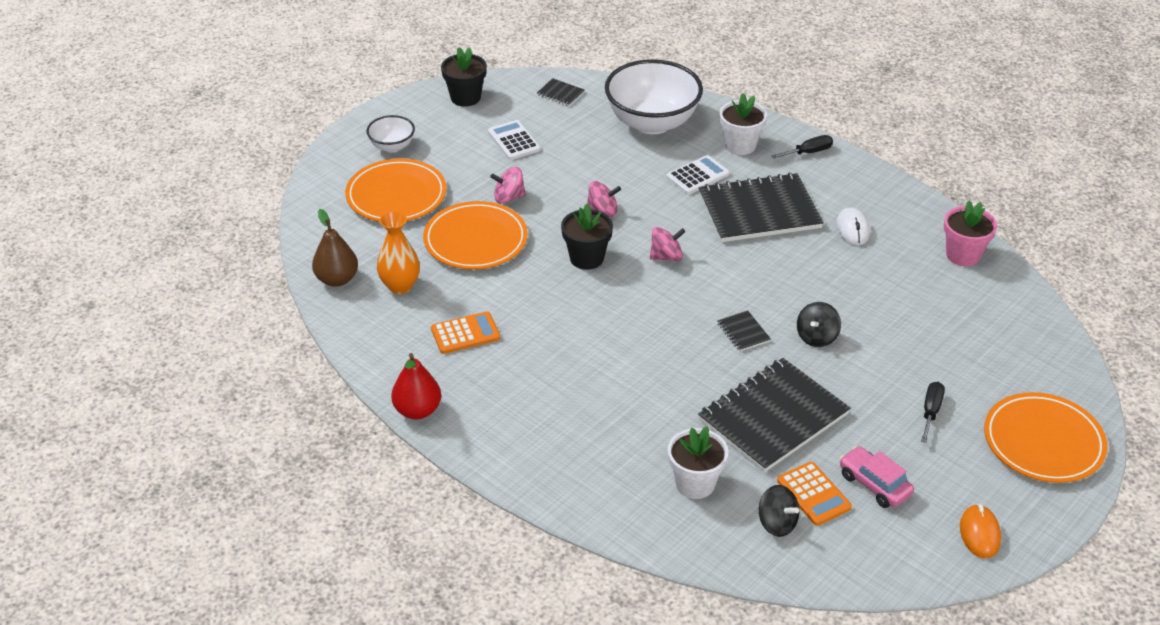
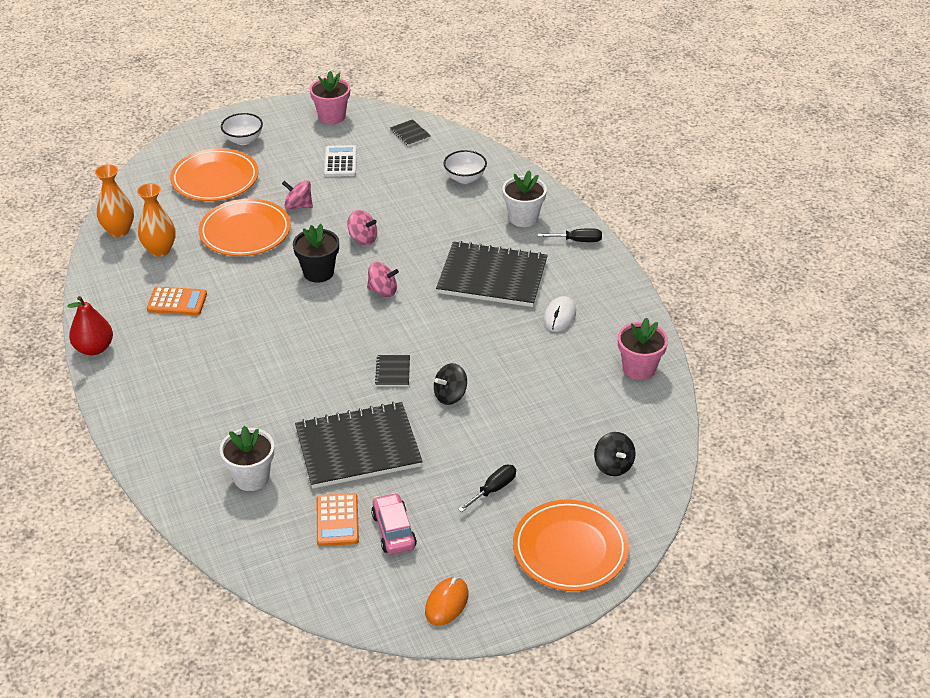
camera: 25 degrees right, 0 degrees up
brown pear [312,209,358,287] -> orange vase [95,164,134,237]
black flower pot [441,47,487,107] -> pink flower pot [310,71,350,124]
white bowl [605,59,703,134] -> white bowl [444,150,487,184], size x0.49
white calculator [666,155,729,195] -> none
black spinning top [759,485,799,537] -> black spinning top moved to [594,432,636,476]

